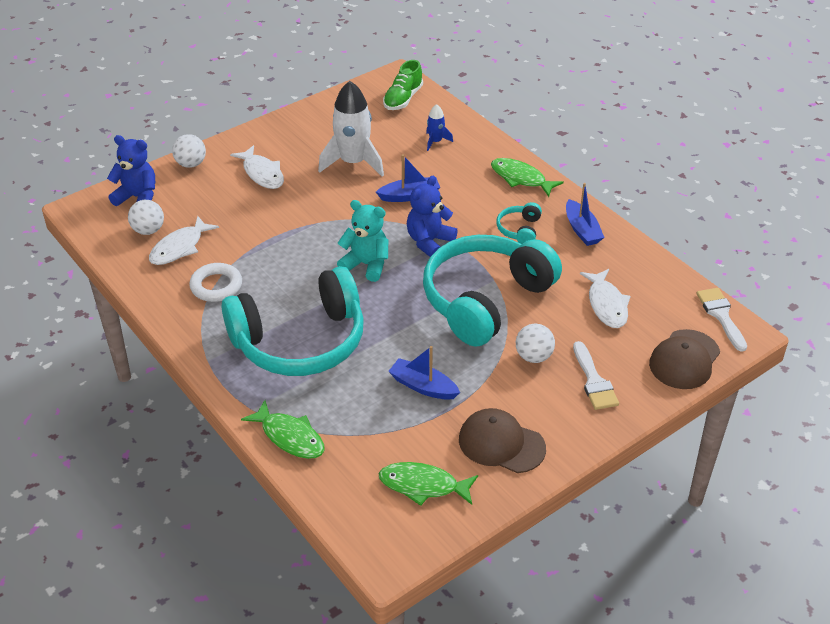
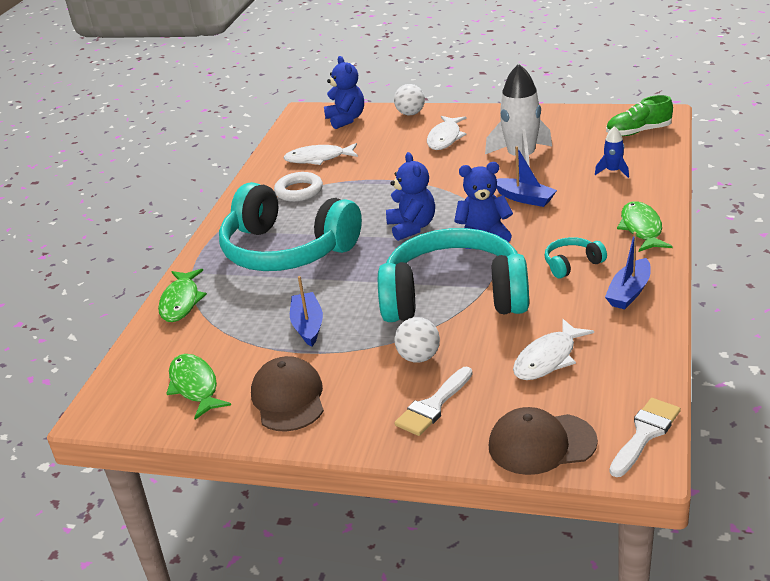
camera: 55 degrees right, 10 degrees down
white ball [128,200,164,235] -> none
turquoise teddy bear [337,200,388,282] -> blue teddy bear [386,152,435,241]

